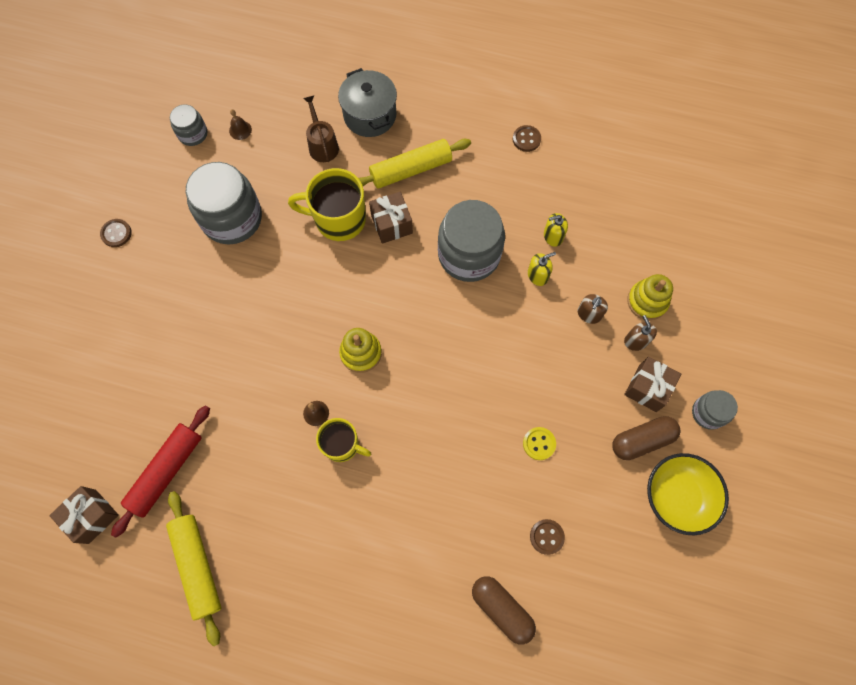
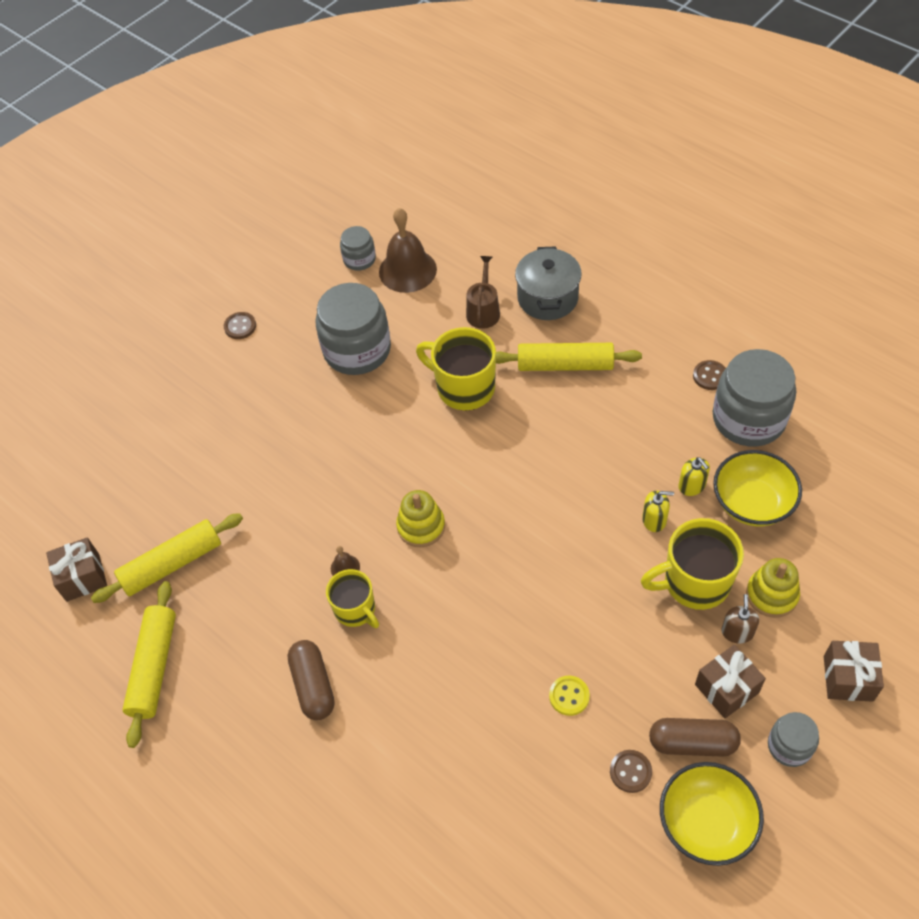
camera: 30 degrees right, 15 degrees down
red rolling pin [111,405,210,538] -> yellow rolling pin [91,513,243,603]
brown bell [229,109,252,140] -> brown bell [379,208,437,293], size x2.33
brown gift [369,192,413,244] -> brown gift moved to [824,641,884,702]
grey jar [438,200,505,282] -> grey jar moved to [713,349,796,446]
brown capsule [472,576,536,644] -> brown capsule moved to [287,640,335,720]
brown button [530,519,565,555] -> brown button moved to [610,750,652,793]
yellow soap dispenser [544,213,568,247] -> yellow soap dispenser turned 135 degrees counterclockwise [678,457,710,496]
brown soap dispenser [578,294,608,324] -> yellow mug [641,518,744,610]
none -> yellow bowl [713,450,802,526]

